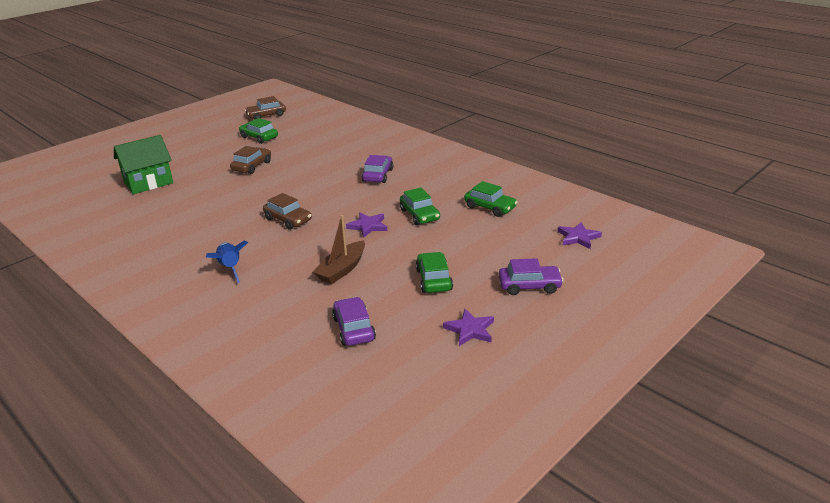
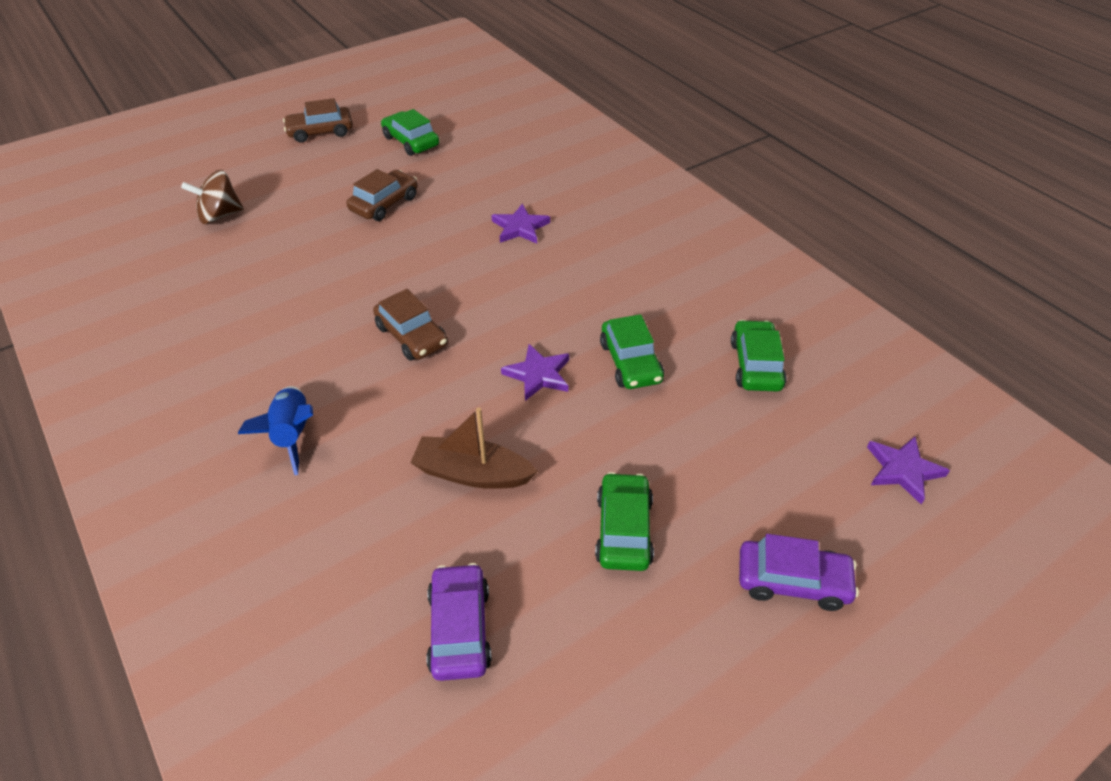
camera: 10 degrees right, 15 degrees up
green house [114,135,173,194] -> brown spinning top [181,170,244,224]
brown car [245,96,286,120] -> brown car moved to [283,98,353,143]
brown boat [313,215,365,284] -> brown boat turned 60 degrees clockwise [410,408,538,489]
purple car [362,155,393,183] -> none
purple star [443,309,494,346] -> purple star moved to [492,204,550,243]
green car [464,181,517,217] -> green car turned 135 degrees counterclockwise [731,320,787,391]

